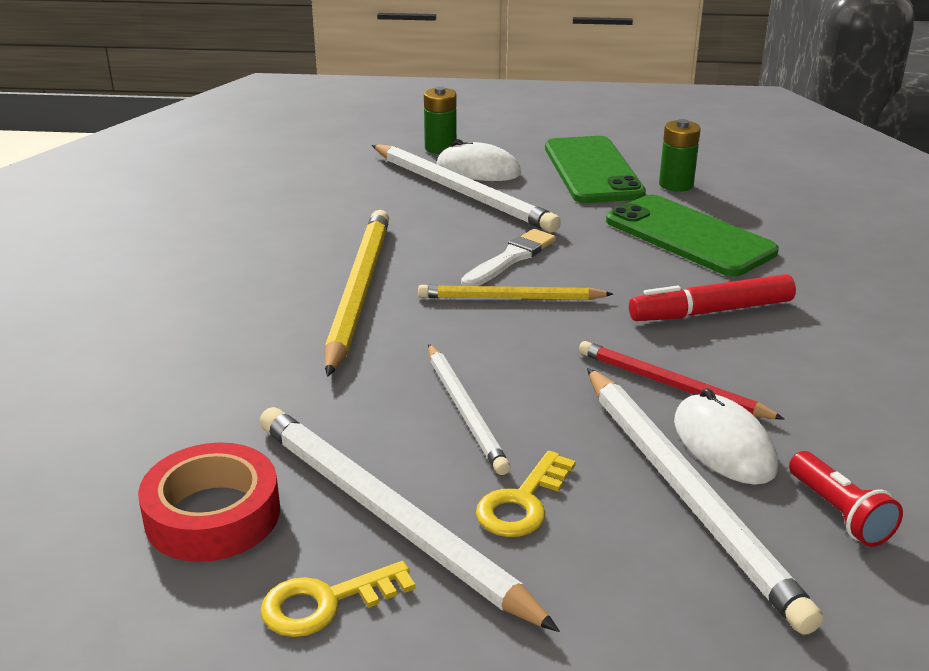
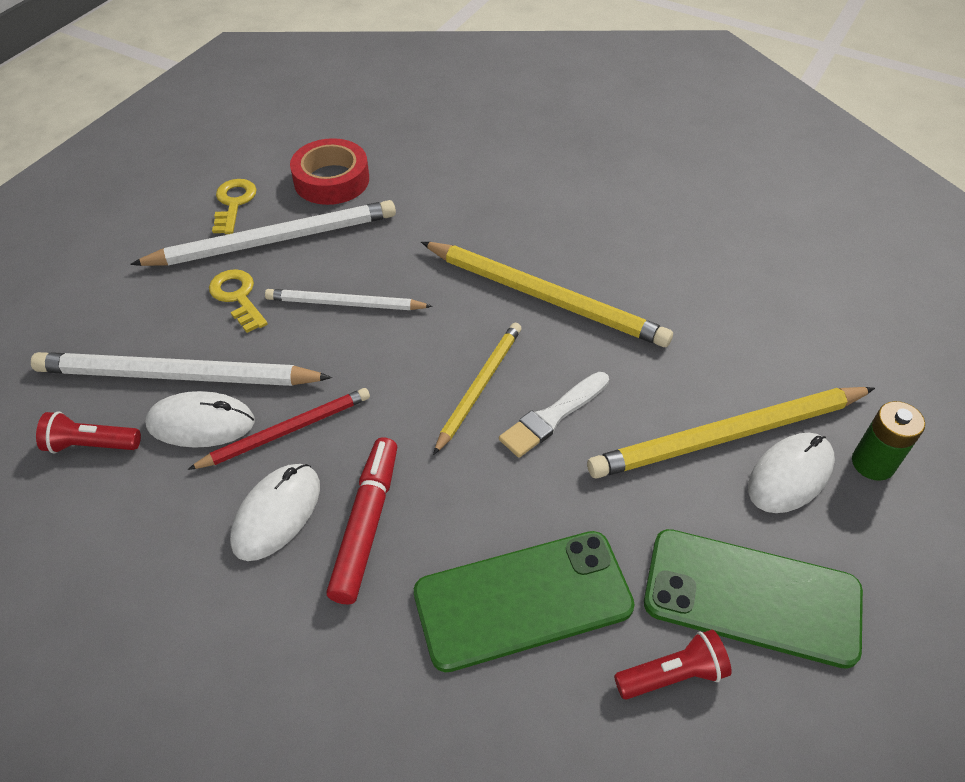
camera: 115 degrees right, 20 degrees up
white pencil [372,144,561,233] -> yellow pencil [587,387,875,478]
white brush [461,229,556,286] -> white brush turned 75 degrees clockwise [499,372,609,458]
green battery [659,119,701,192] -> red flashlight [614,630,732,699]
none -> white mouse [230,464,320,561]

